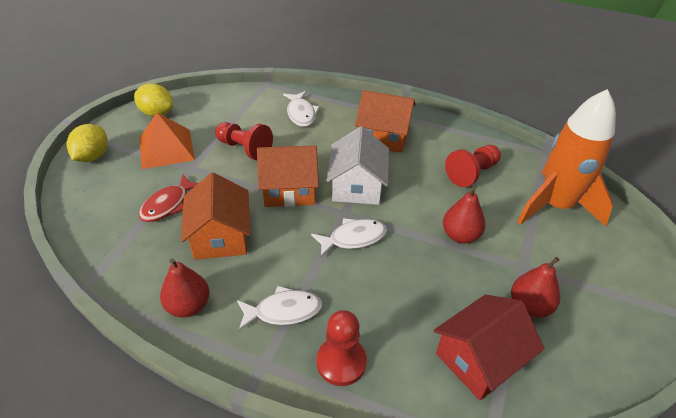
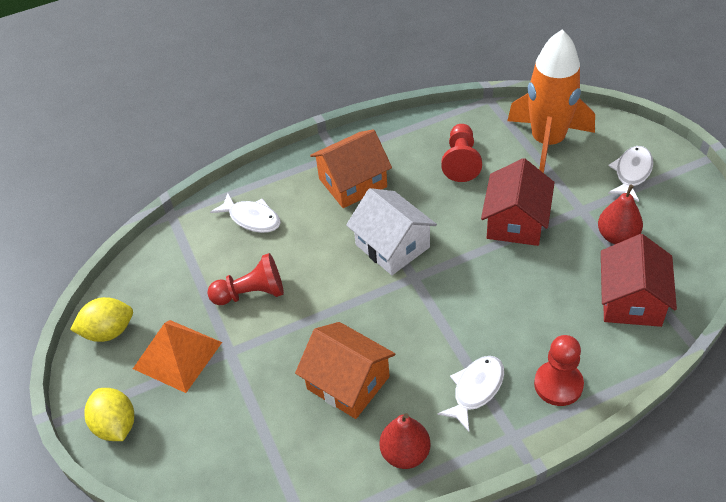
camera: 40 degrees left, 5 degrees up
red fish [139,175,198,222] -> none
orange house [257,145,319,207] -> none
white fish [311,218,387,257] -> white fish moved to [608,146,653,202]
red pear [443,187,486,244] -> red house [481,158,555,246]

